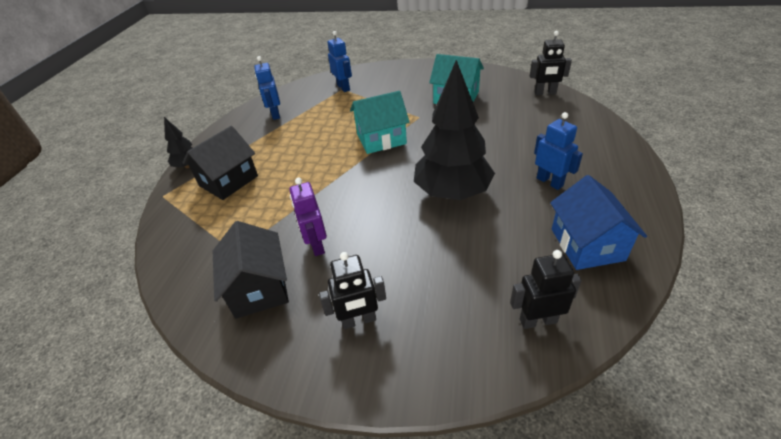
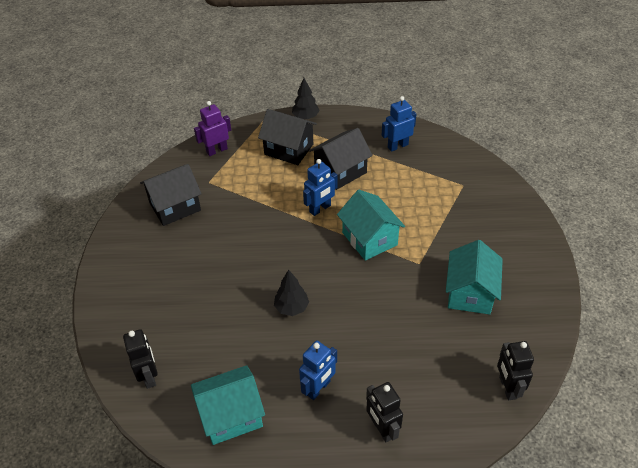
camera: 75 degrees right, 5 degrees up
purple robot [289,178,327,256] -> purple robot moved to [194,101,231,156]
black robot [319,252,386,329] -> black robot moved to [366,382,403,442]
blue robot [327,31,352,92] -> blue robot moved to [303,159,338,216]
black tree [414,60,495,200] -> black tree [274,269,309,316], size x0.47
blue house [550,175,647,270] -> turquoise house [191,365,265,445]
none -> black house [309,128,373,190]

